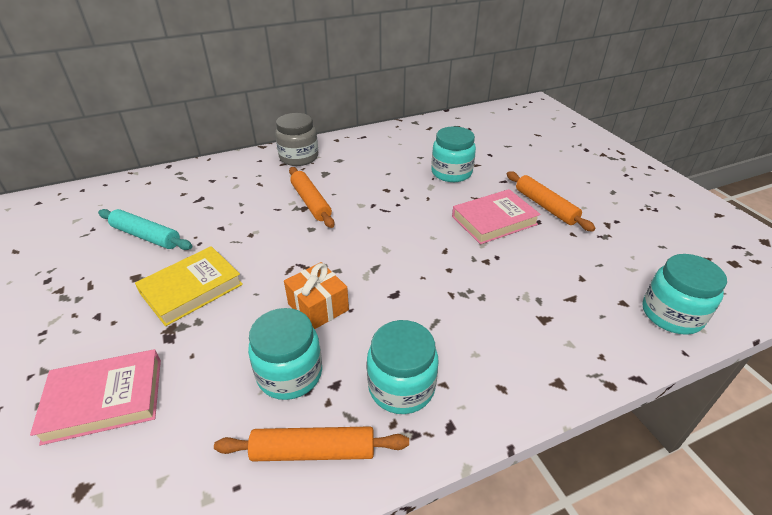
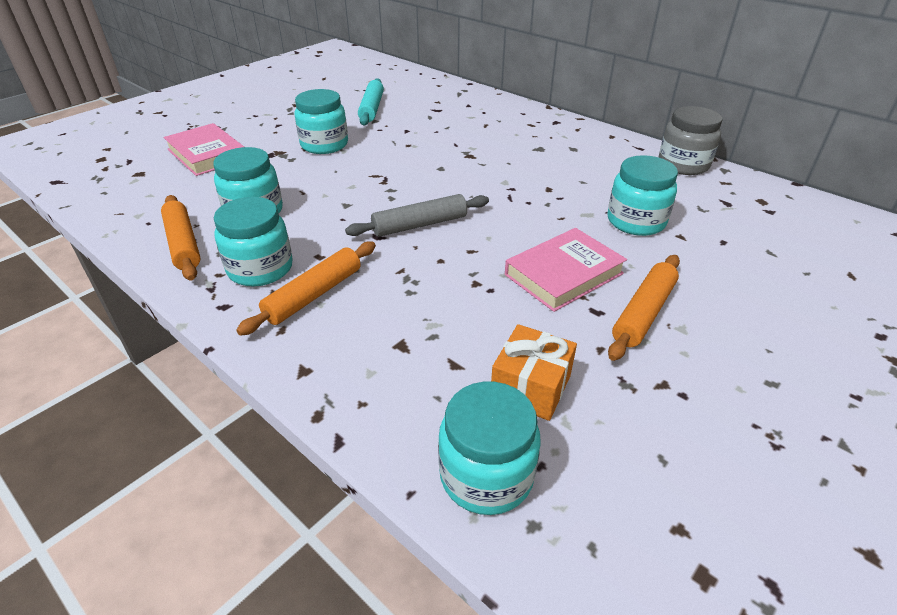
camera: 65 degrees right, 0 degrees up
yellow book [135,246,243,326] -> turquoise jar [295,89,348,154]
grey jar [275,113,318,166] -> grey jar moved to [658,106,722,175]
orange gift [284,262,349,329] -> orange gift moved to [491,324,577,421]
orange rolling pin [289,167,334,228] -> orange rolling pin moved to [236,242,376,336]
pink book [452,189,541,245] -> pink book turned 75 degrees counterclockwise [505,228,627,312]
none -> grey rolling pin [345,194,489,237]

